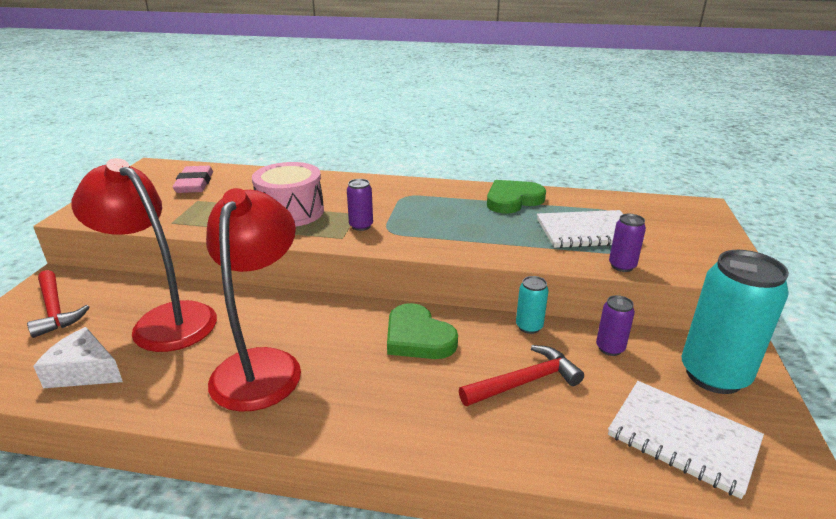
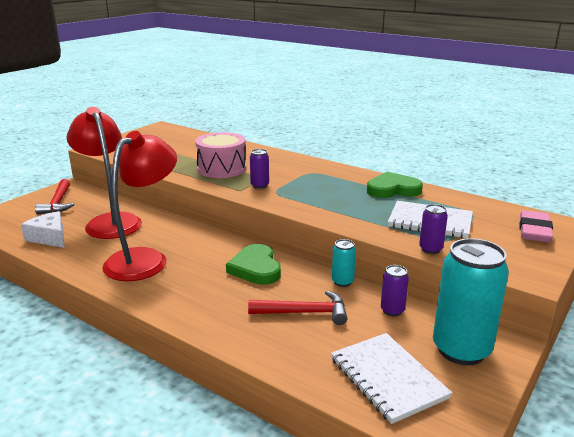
camera: 25 degrees right, 5 degrees down
pink eraser [173,166,213,193] -> pink eraser moved to [519,210,553,242]

